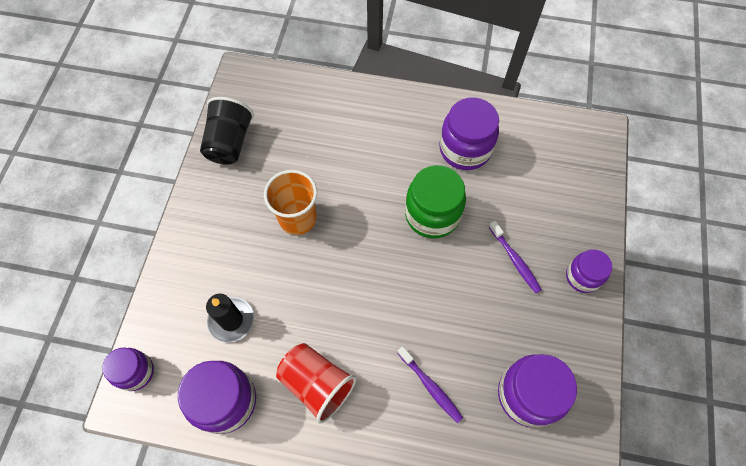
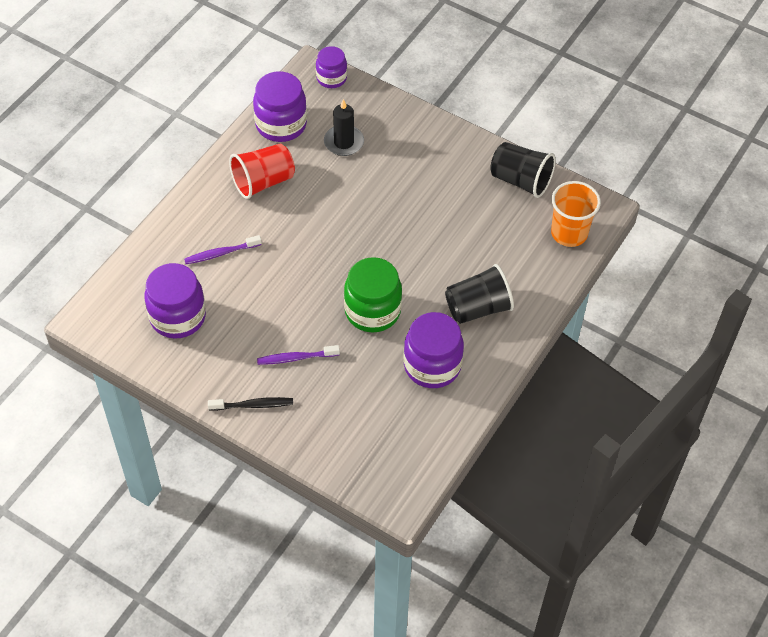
camera: 110 degrees right, 10 degrees down
orange cup [264,170,317,235] -> orange cup moved to [551,181,601,247]
purple jar [566,249,612,293] -> black toothbrush [208,397,293,411]
none -> black cup [445,264,514,324]

